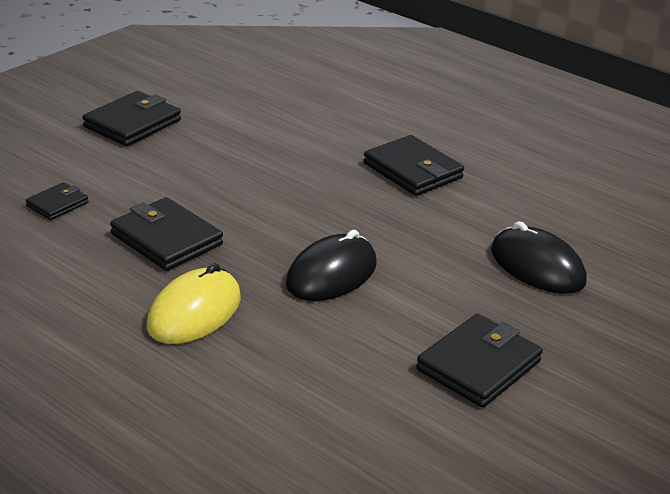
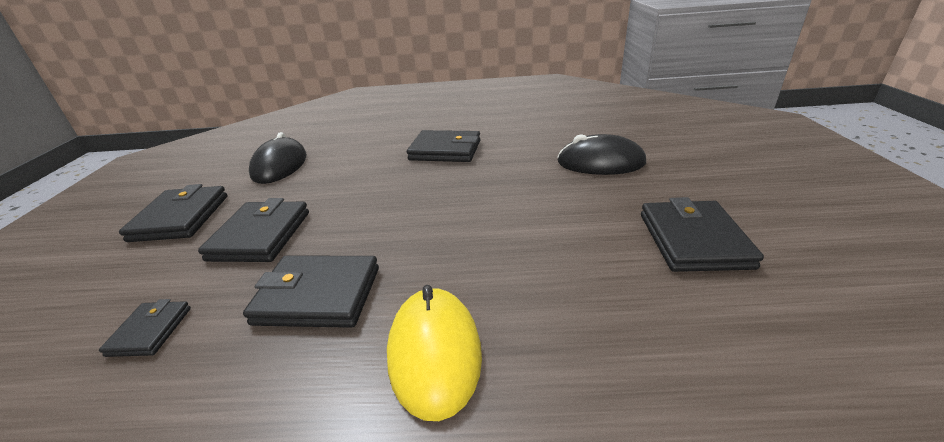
camera: 35 degrees left, 0 degrees up
black mouse [286,230,376,301] -> black mouse moved to [249,132,307,184]
none -> black wallet [198,198,309,262]

